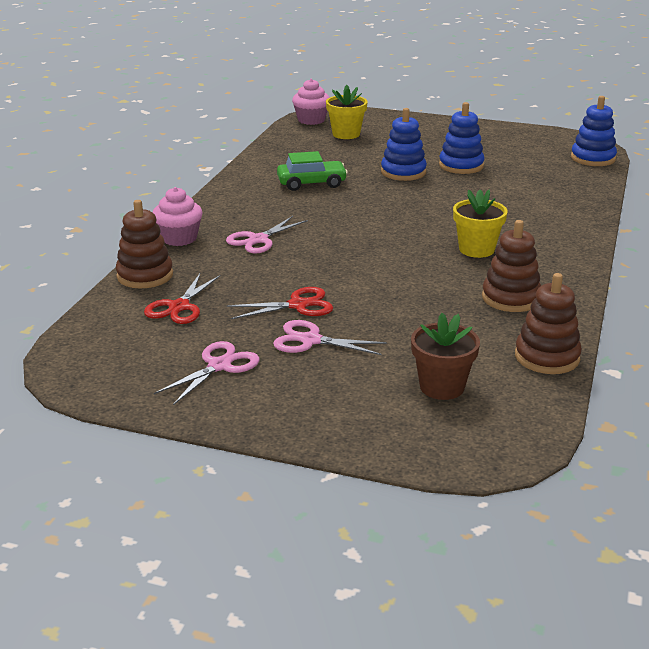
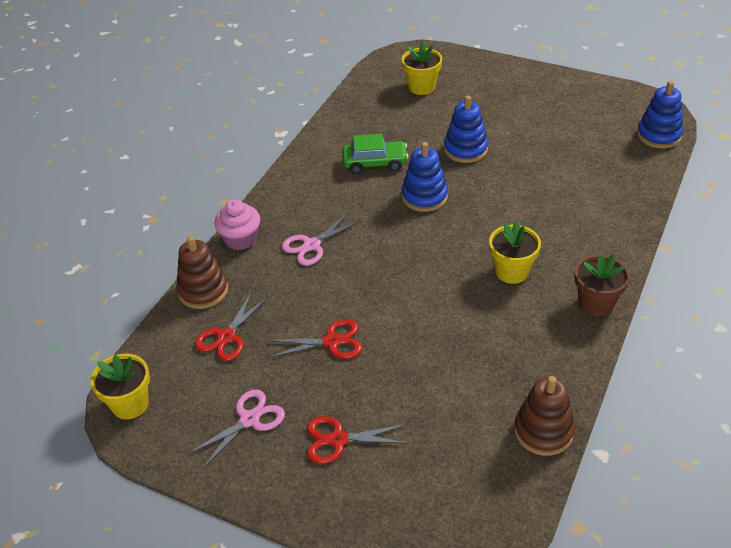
camera: 10 degrees right, 15 degrees up
pink scissors [273,320,387,355] -> none
pink cupcake [292,79,330,125] -> none
brown flower pot [411,313,480,400] -> brown flower pot moved to [575,254,630,317]
blue stacking toy [439,102,484,174] -> blue stacking toy moved to [402,142,448,212]
brown stacking toy [482,220,541,312] -> none
none -> yellow flower pot [91,354,150,419]
none -> red scissors [307,416,409,464]

